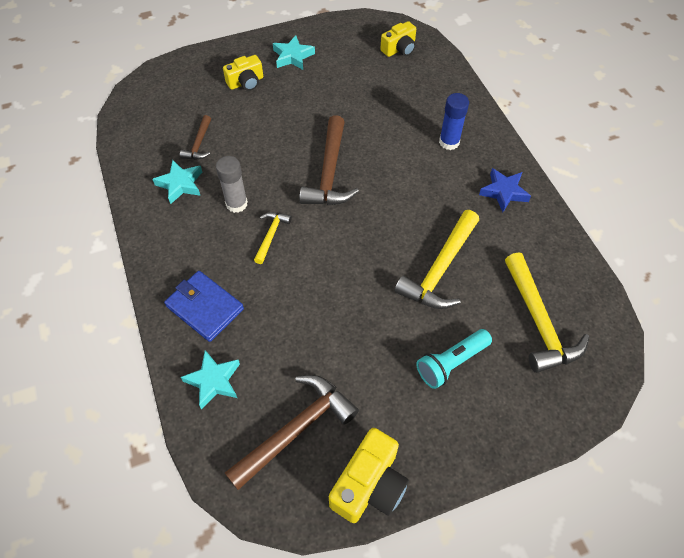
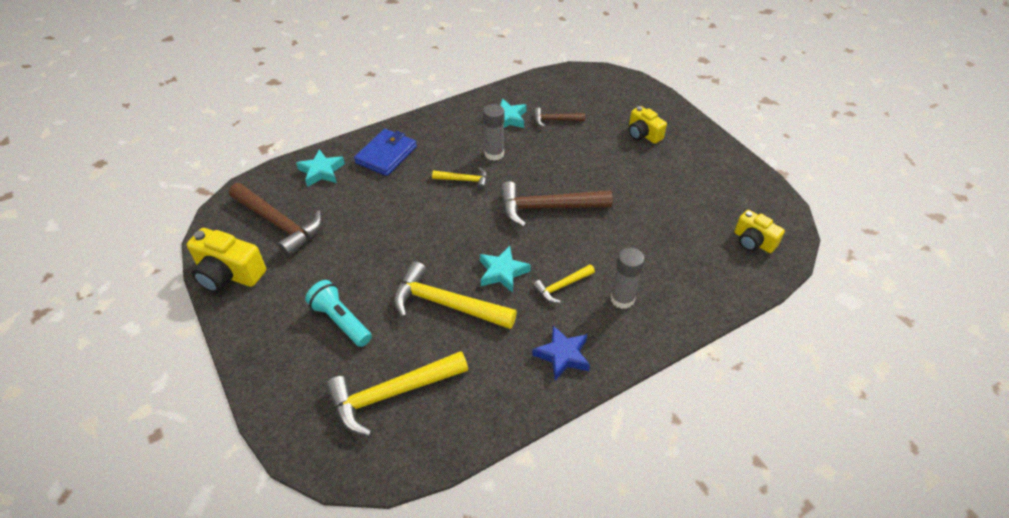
camera: 80 degrees right, 10 degrees down
turquoise star [273,35,315,70] -> turquoise star moved to [480,246,531,293]
blue glue stick [439,93,469,150] -> grey glue stick [610,247,645,309]
none -> yellow hammer [533,264,595,303]

